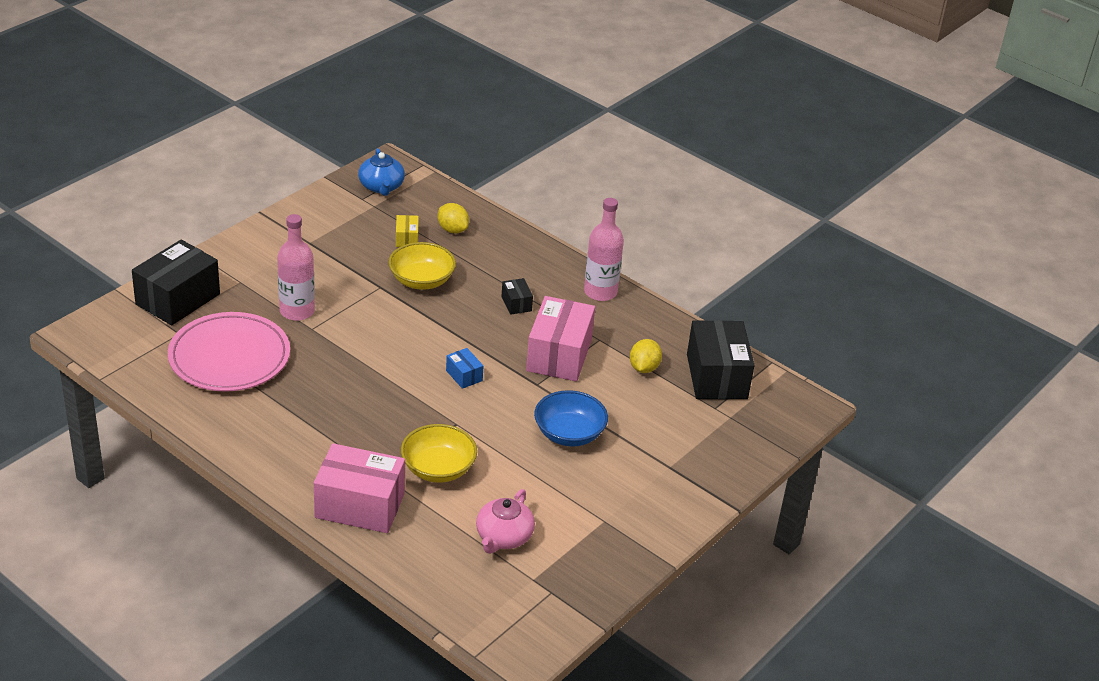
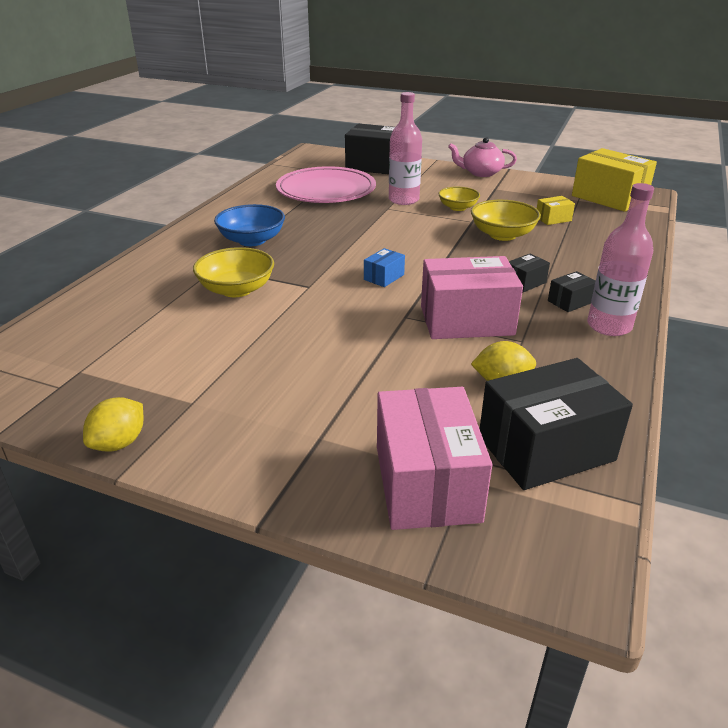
camera: 75 degrees right, 5 degrees down
pink box [314,443,405,533] -> pink box moved to [377,387,492,530]
blue teapot [358,148,405,196] -> yellow box [572,148,657,212]
yellow lemon [438,203,469,233] -> yellow lemon moved to [83,397,143,451]
pink teapot [476,489,535,554] -> pink teapot moved to [448,137,517,177]
blue bowl [534,390,608,447] -> blue bowl moved to [214,204,285,246]
none -> yellow bowl [438,187,480,211]
none -> black box [548,271,596,312]

